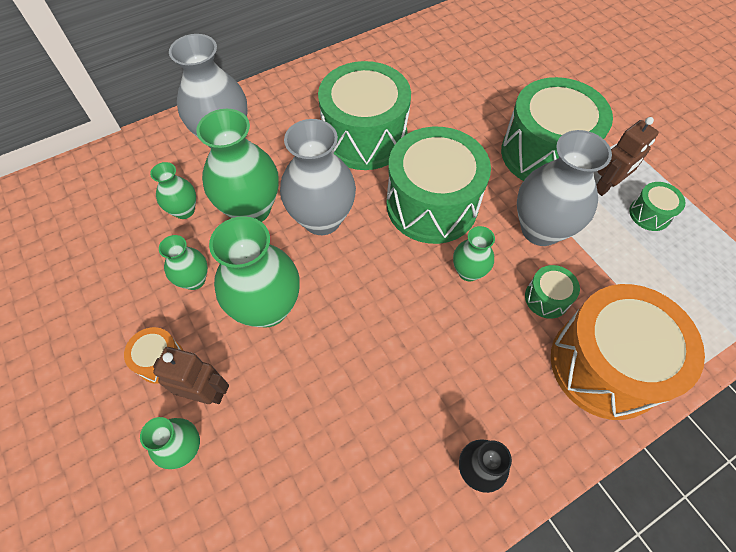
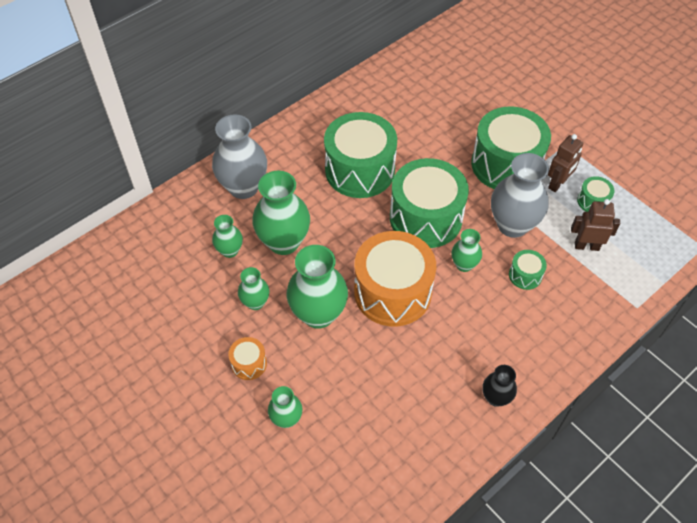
camera: 10 degrees left, 5 degrees down
brown robot [153,347,229,404] -> brown robot moved to [571,199,620,251]
grey vase [280,119,356,235] -> none
orange drum [551,284,705,420] -> orange drum moved to [354,231,436,327]

